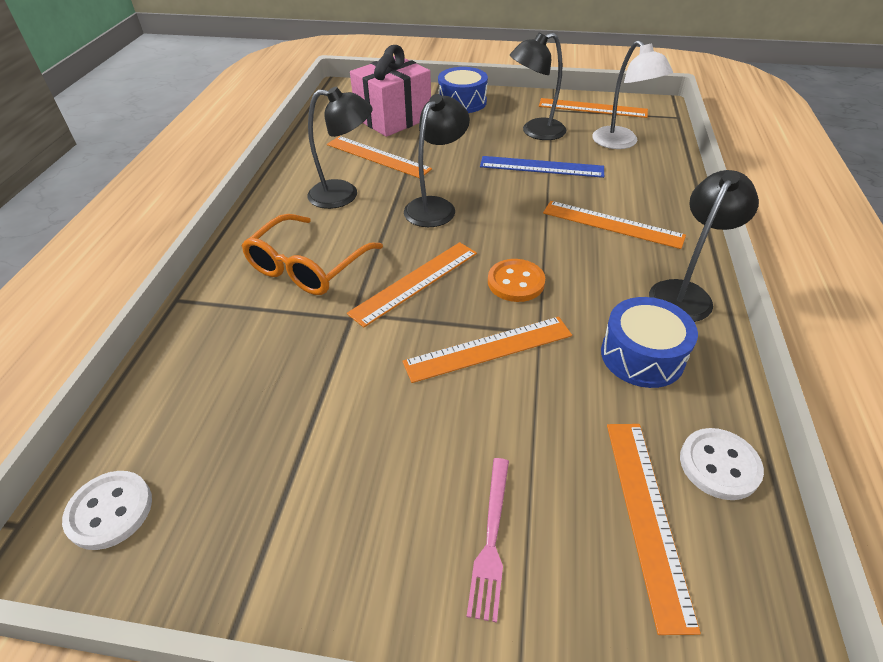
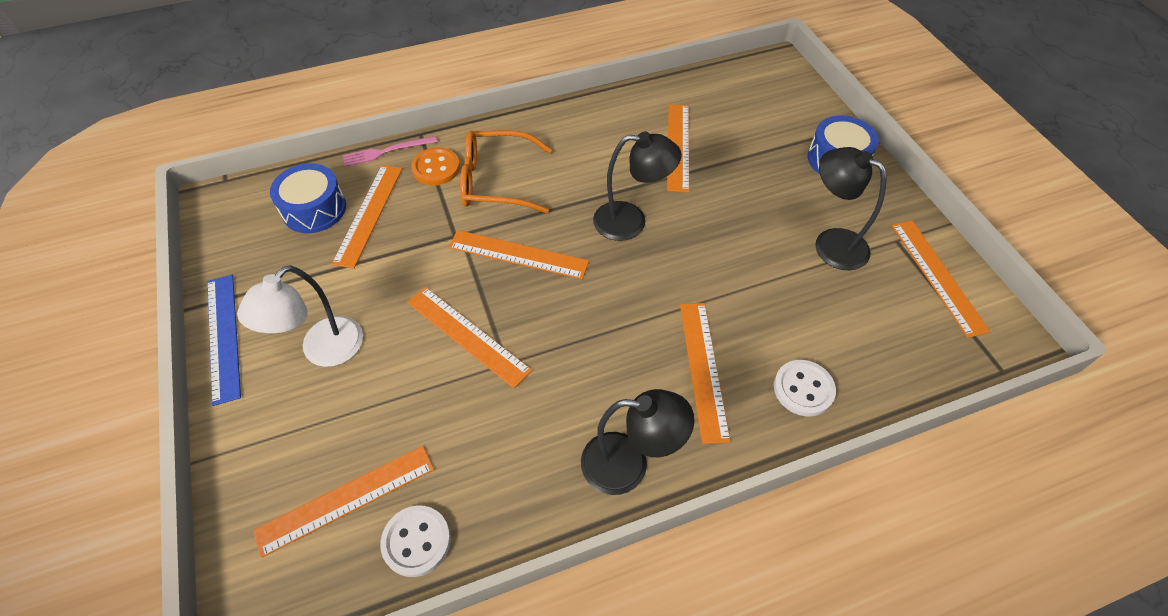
camera: 60 degrees right, 10 degrees up
white button [62,471,152,550] -> white button moved to [774,360,836,416]
black lamp [307,87,372,209] -> none
pink gift [350,45,431,137] -> none
pink fork [467,458,509,623] -> pink fork moved to [342,136,437,167]
blue ruler [480,156,604,178] -> blue ruler moved to [207,275,241,406]
orange button [488,259,545,302] -> orange button moved to [411,147,460,186]
white lamp [592,40,673,149] -> white lamp moved to [237,265,363,367]
blue drum [601,297,698,388] -> blue drum moved to [270,163,346,233]
none -> orange ruler [332,165,402,268]

